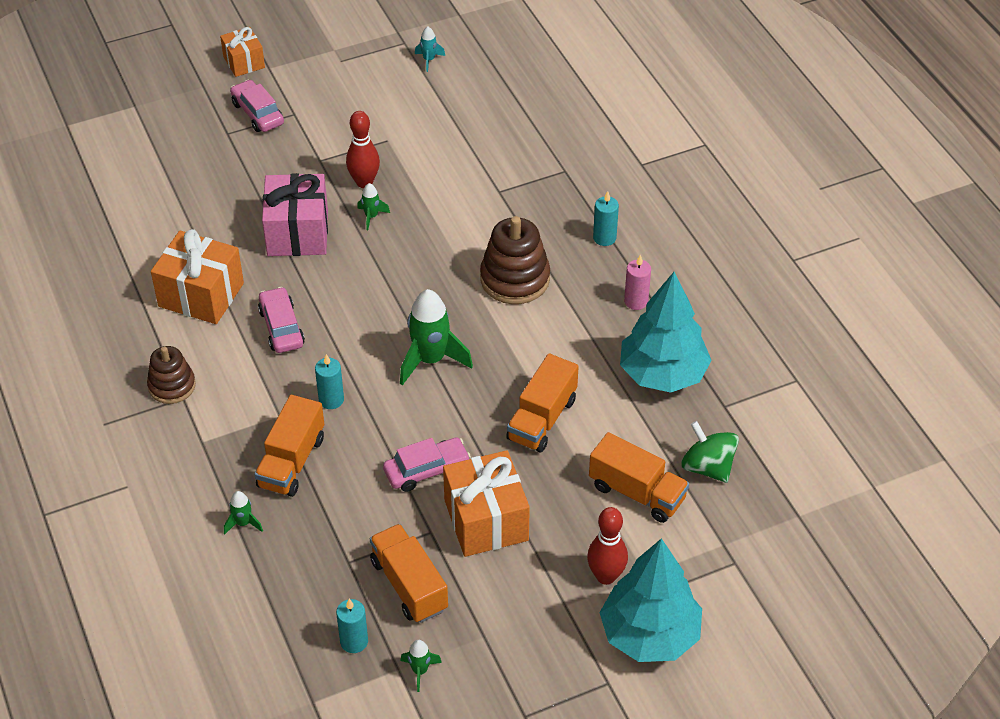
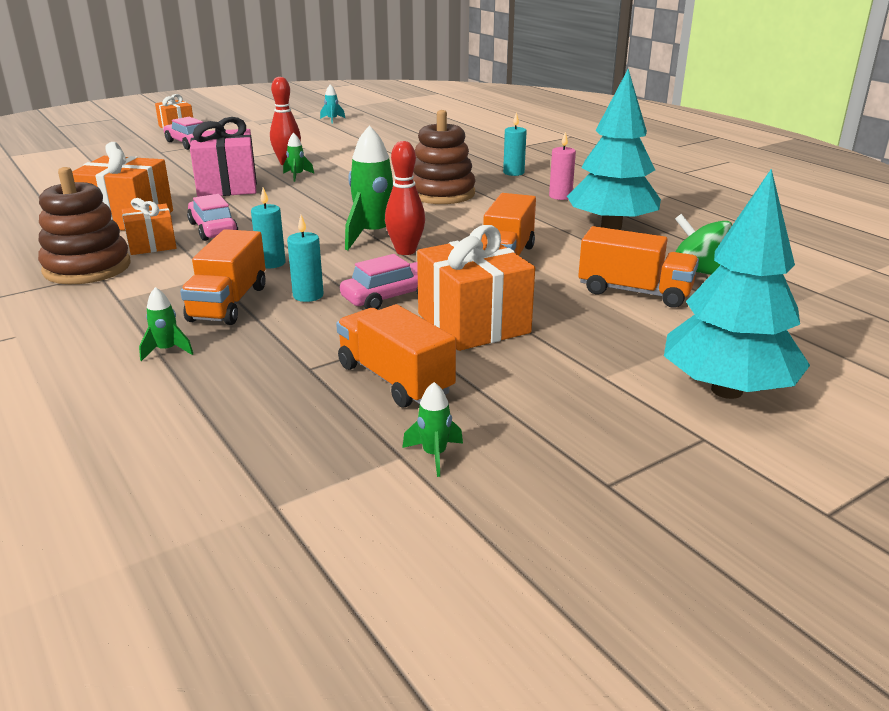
camera: 10 degrees left, 20 degrees down
brown stacking toy [147,346,196,404] -> brown stacking toy [38,167,131,284], size x1.56
turquoise candle [336,599,368,653] -> turquoise candle moved to [287,215,324,302]
red bowling pin [587,507,628,585] -> red bowling pin moved to [385,141,425,255]
none -> orange gift [122,198,177,255]

